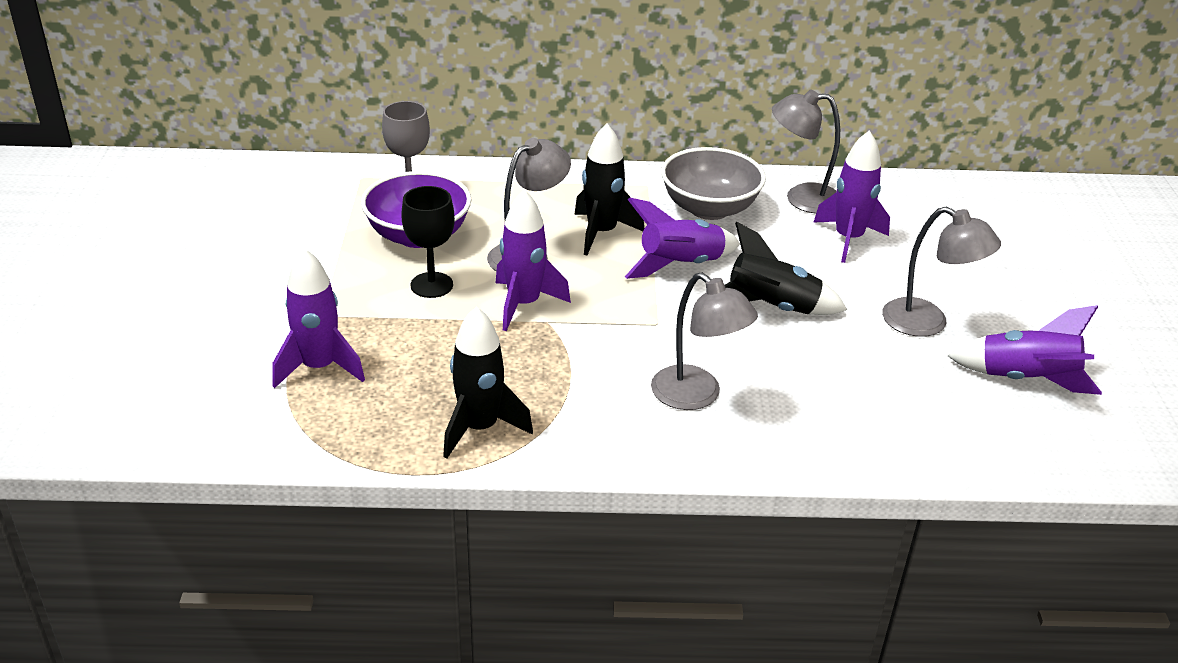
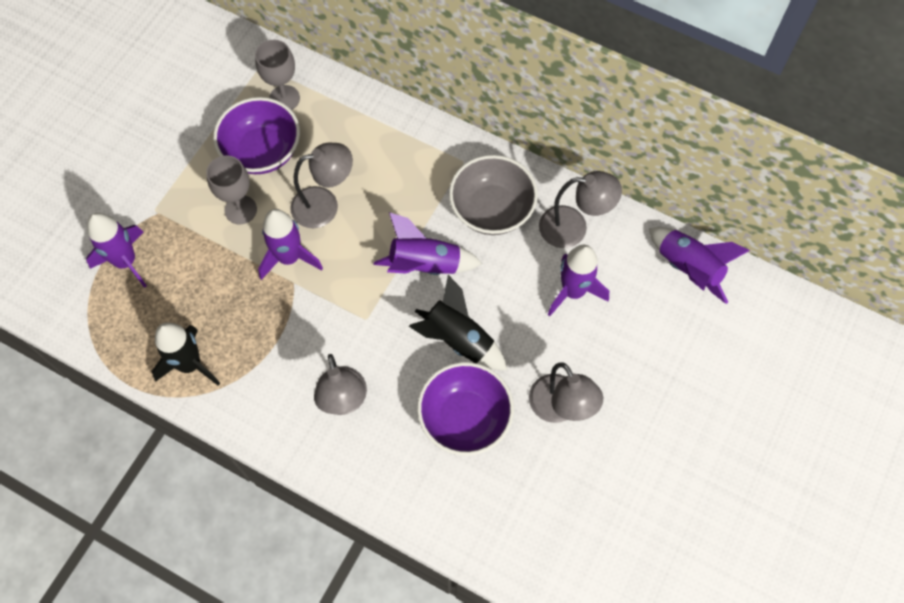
camera: 30 degrees right, 30 degrees up
black goblet [402,186,455,298] -> grey goblet [206,155,257,224]
black rocket [574,124,644,255] -> none
grey lamp [772,90,840,214] -> grey lamp turned 150 degrees clockwise [539,171,622,248]
purple rocket [948,305,1102,395] -> purple rocket moved to [649,227,750,304]
none -> purple bowl [417,362,514,456]

